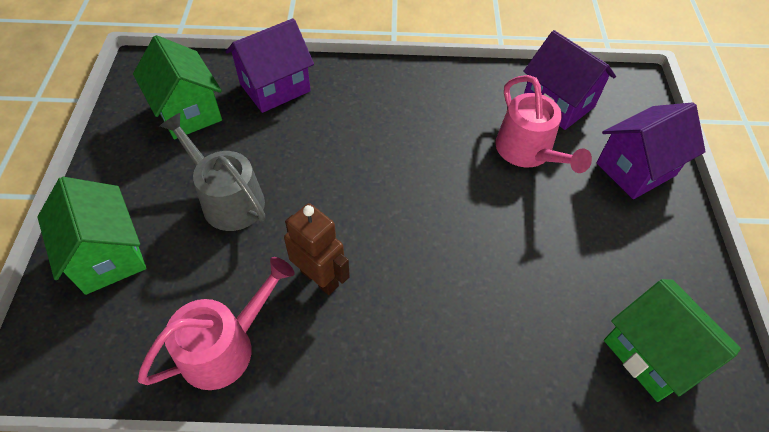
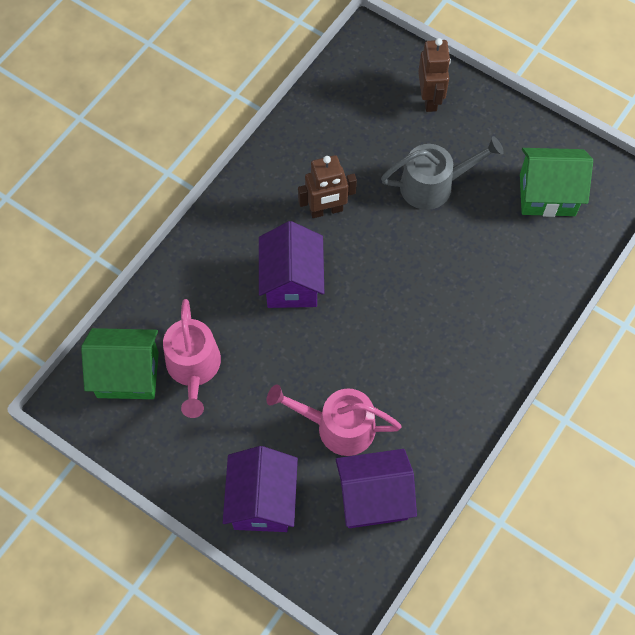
camera: 125 degrees right, 10 degrees up
green house [37,177,146,295] -> brown robot [418,38,451,112]
pink watering can [138,257,295,390] -> pink watering can moved to [163,299,221,418]
purple house [225,18,314,113] -> purple house moved to [259,221,324,308]

